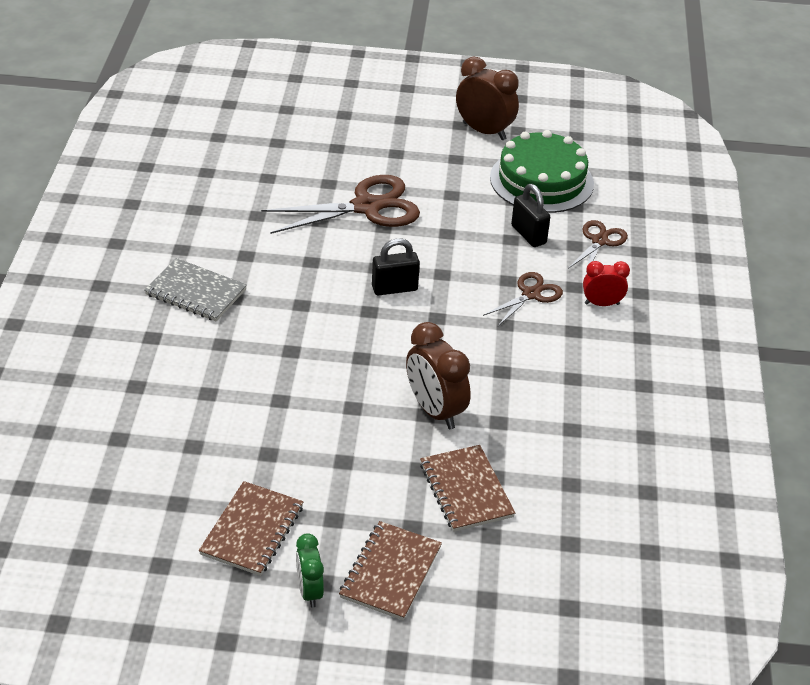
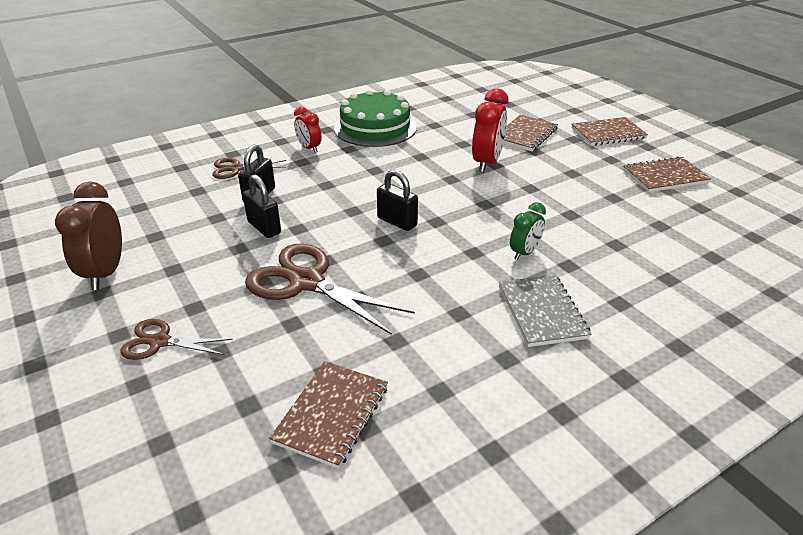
camera: 125 degrees left, 5 degrees down
green clock [296,533,324,608] -> green clock moved to [510,202,546,260]
brown clock [406,322,471,429] -> red clock [472,88,509,173]
brown scissors [483,272,563,326] -> brown scissors moved to [120,319,233,360]
green cake [490,130,594,213] -> green cake moved to [334,89,417,147]
none -> black padlock [243,174,281,238]
none -> brown notebook [269,361,388,469]

